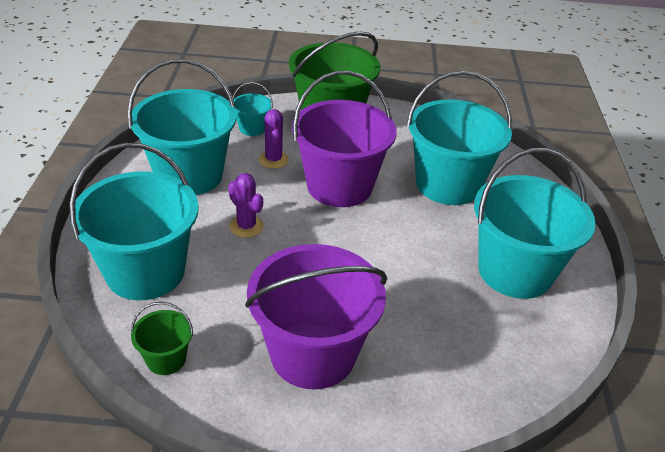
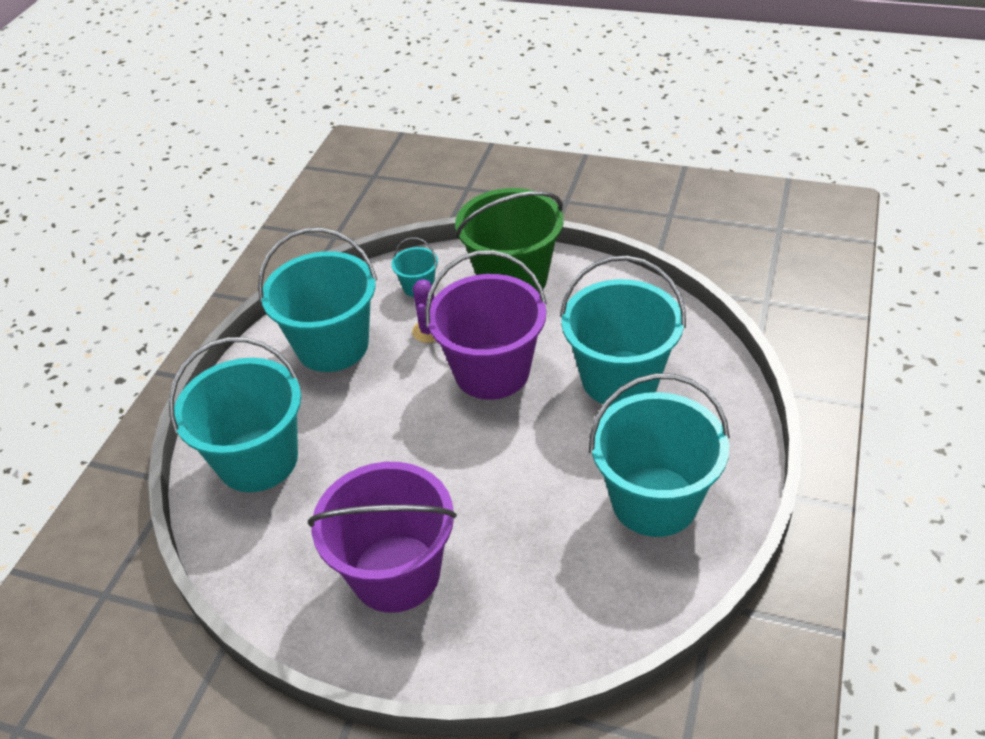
camera: 20 degrees right, 5 degrees up
green bucket [131,302,193,375] -> none
purple cactus [228,173,264,237] -> none

